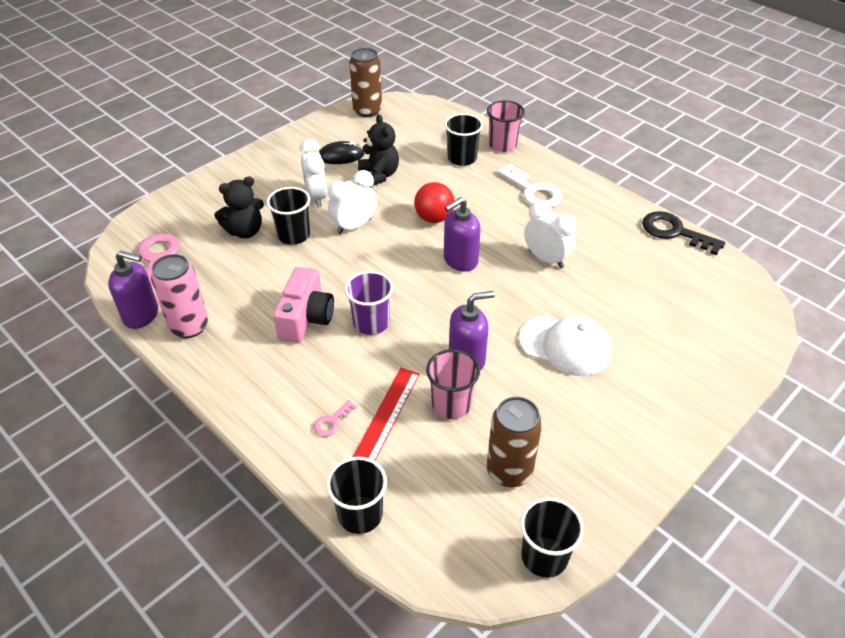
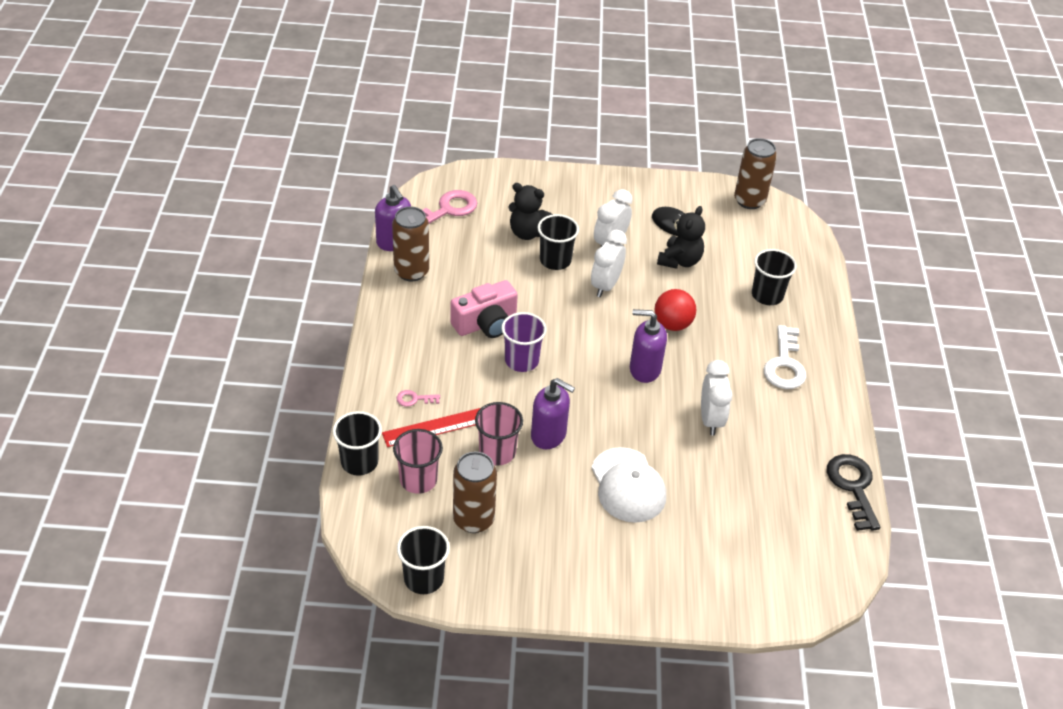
camera: 45 degrees right, 0 degrees up
pink can [151,254,208,338] -> brown can [392,206,429,281]
white clock [328,170,377,234] -> white clock turned 75 degrees counterclockwise [591,230,627,297]
pink cup [487,101,525,152] -> pink cup moved to [393,429,443,494]

